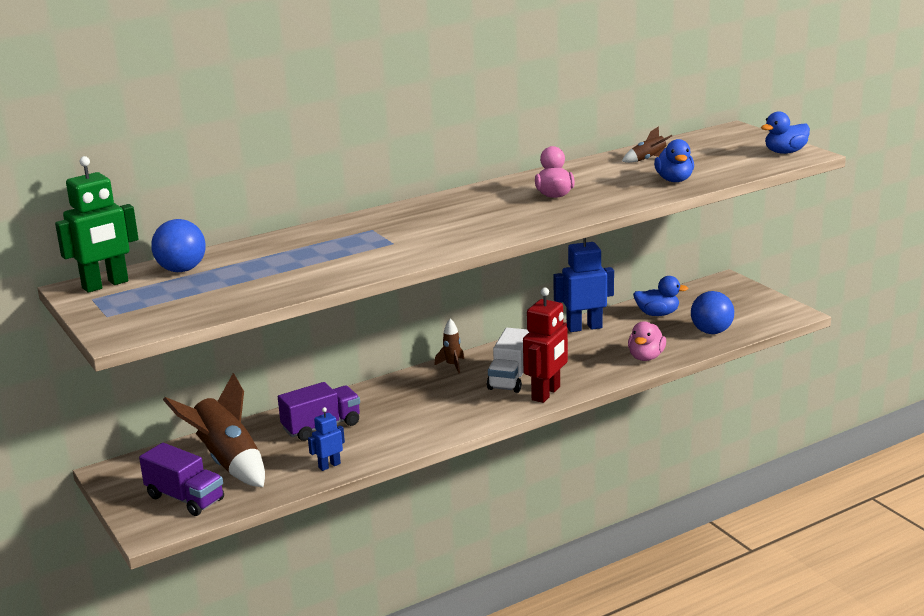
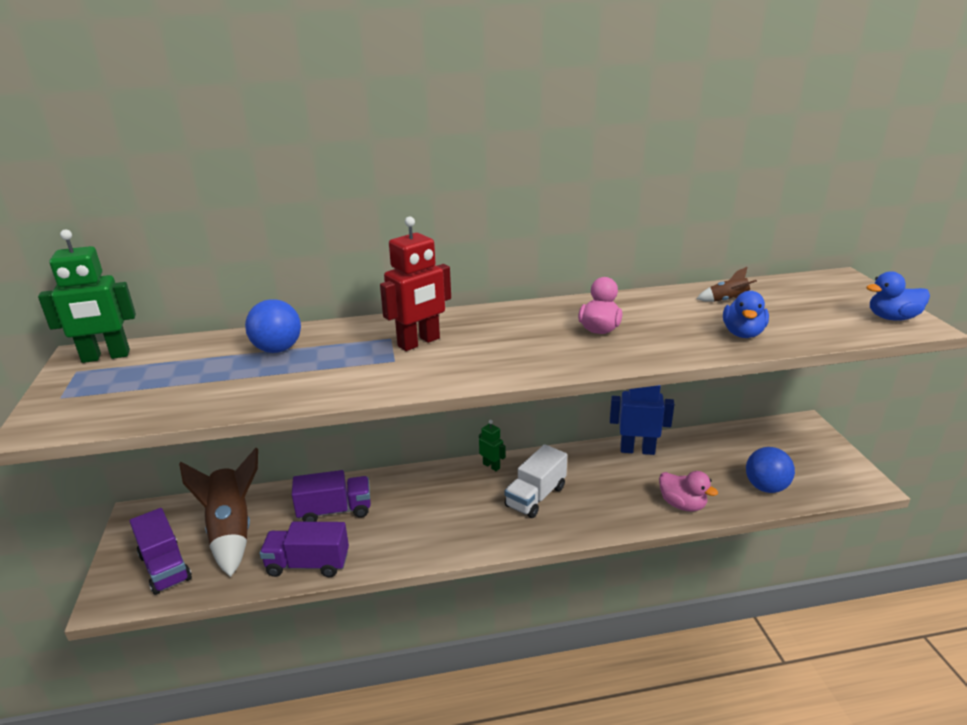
camera: 20 degrees right, 5 degrees up
blue ball [151,219,206,272] -> blue ball moved to [245,299,301,353]
blue robot [308,407,345,471] -> purple truck [260,522,349,577]
brown rocket [434,318,464,373] -> green robot [479,420,506,471]
red robot [523,287,568,403] -> red robot moved to [380,216,451,351]
pink duck [628,321,666,361] -> pink duck turned 90 degrees counterclockwise [659,471,718,512]
blue duck [633,276,688,316] -> none

